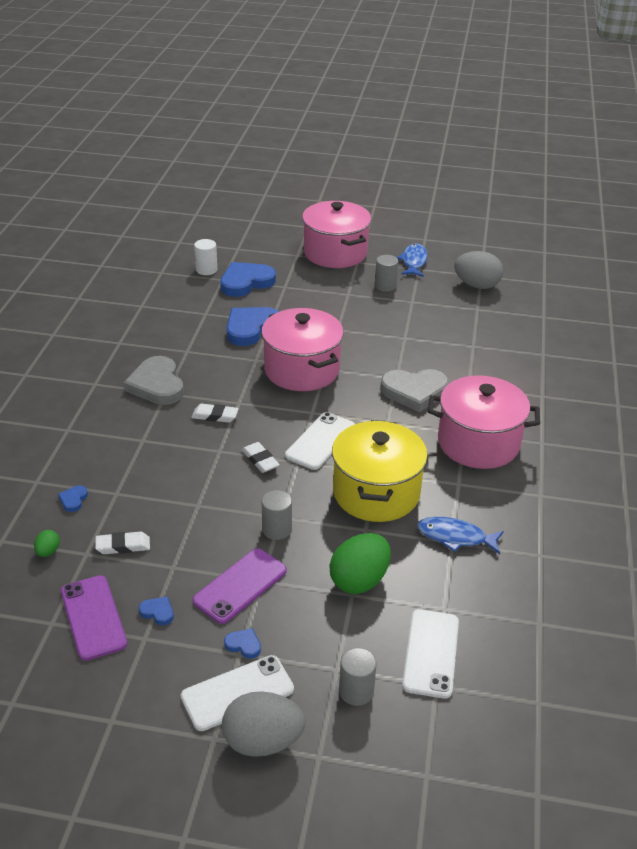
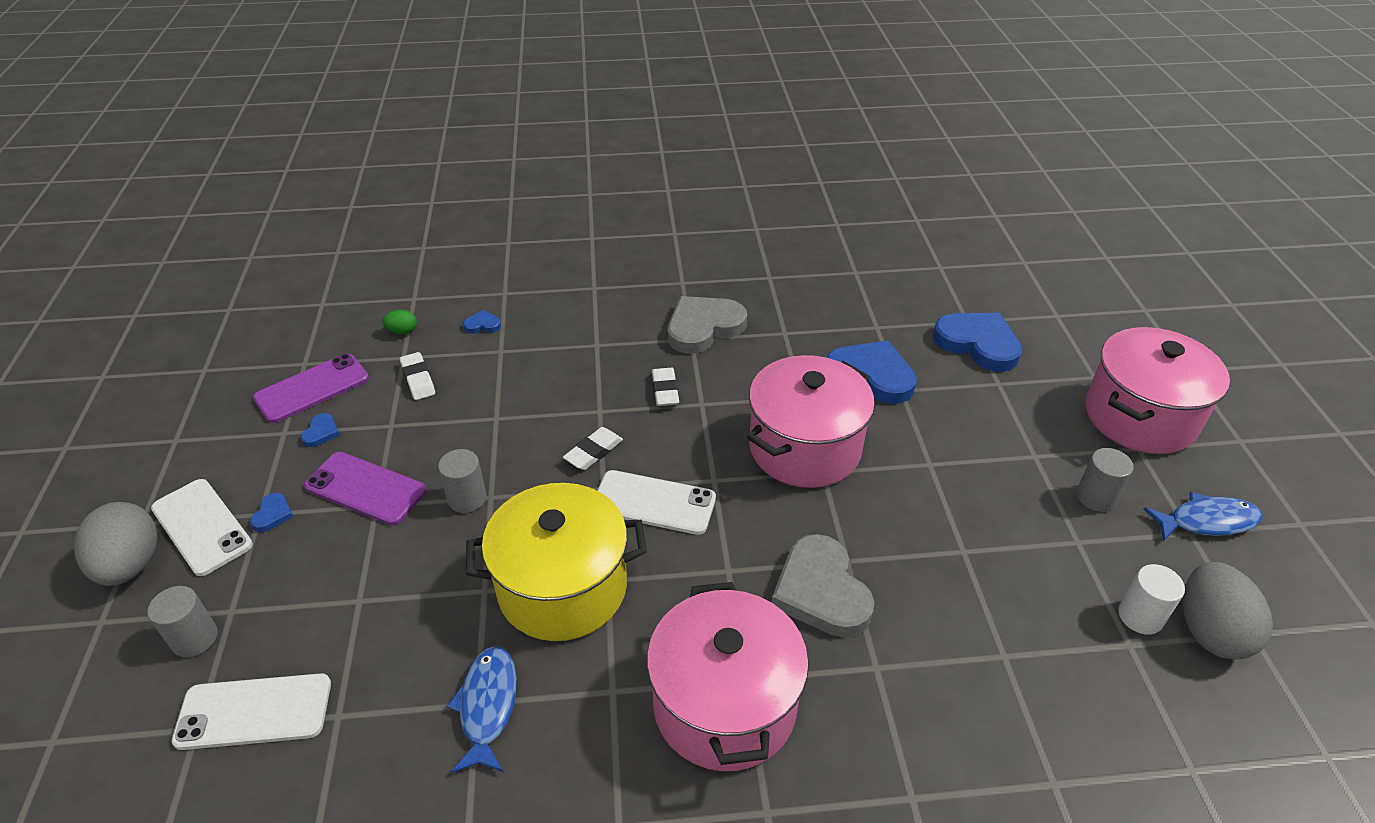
camera: 75 degrees right, 5 degrees up
white cylinder [194,239,217,275] -> white cylinder moved to [1118,564,1185,635]
green egg [329,533,391,594] -> none

